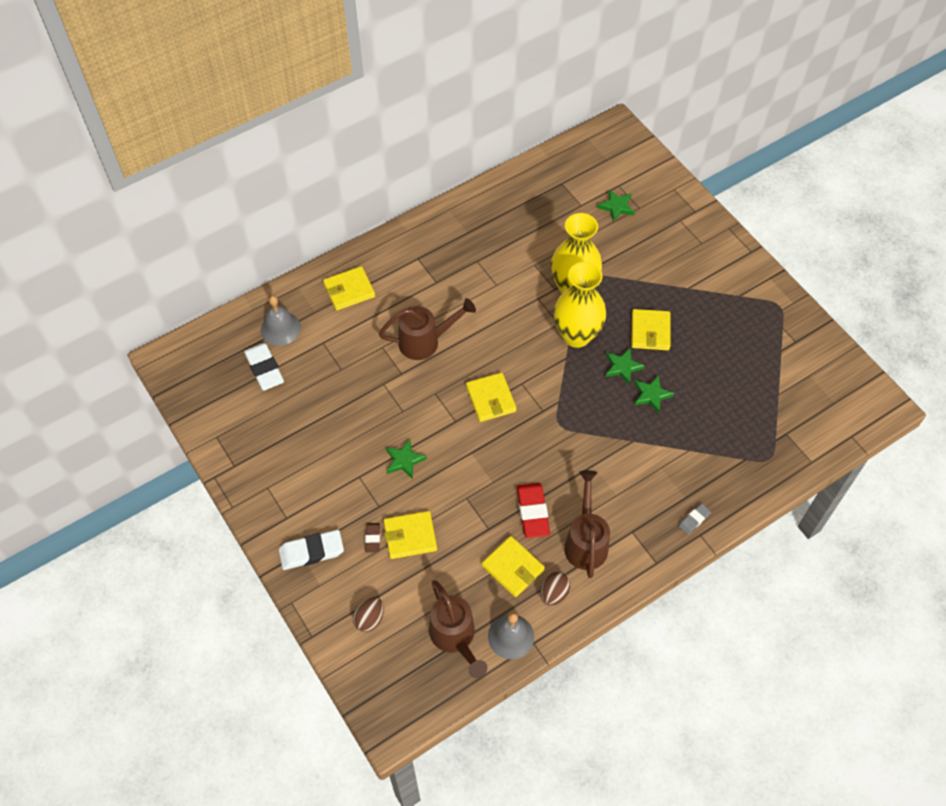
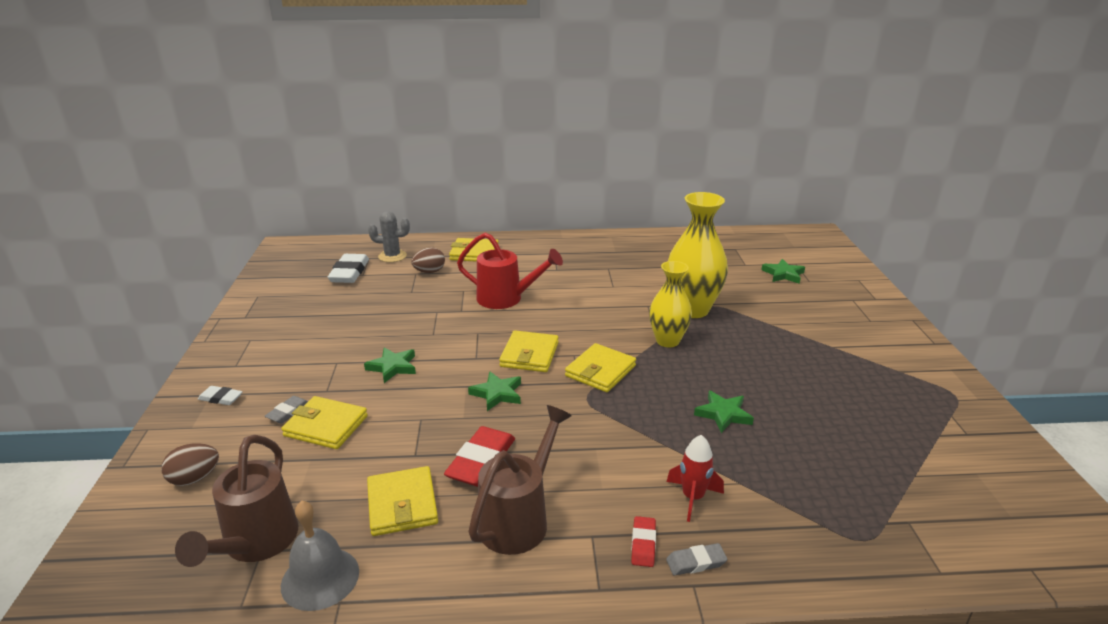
camera: 30 degrees right, 30 degrees down
grey bell [261,296,301,346] -> grey cactus [368,211,410,262]
white eraser [279,530,344,570] -> white eraser [198,386,243,405], size x0.54
brown eraser [365,523,380,553] -> grey eraser [265,396,308,424]
brown watering can [379,298,476,360] -> red watering can [457,233,563,309]
brown egg [541,572,570,606] -> brown egg moved to [411,247,445,273]
yellow vase [554,262,606,348] -> yellow vase [649,261,692,347], size x0.66
green star [606,348,645,384] -> green star moved to [468,372,521,411]
yellow wallet [631,309,670,350] -> yellow wallet moved to [565,343,636,392]
none -> red eraser [631,516,656,567]
none -> red rocket [666,435,724,522]

